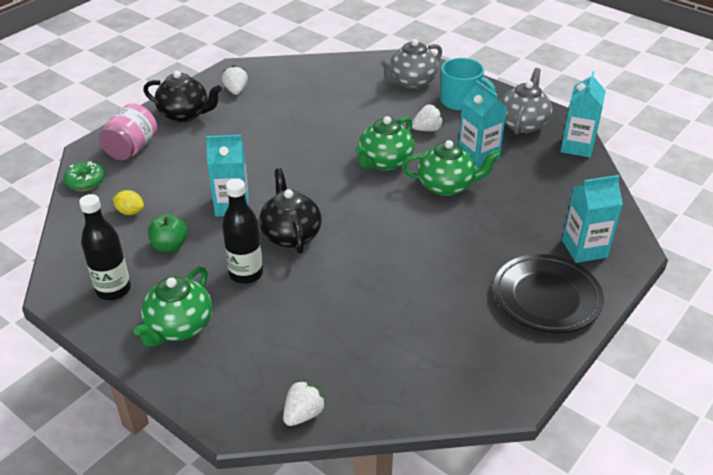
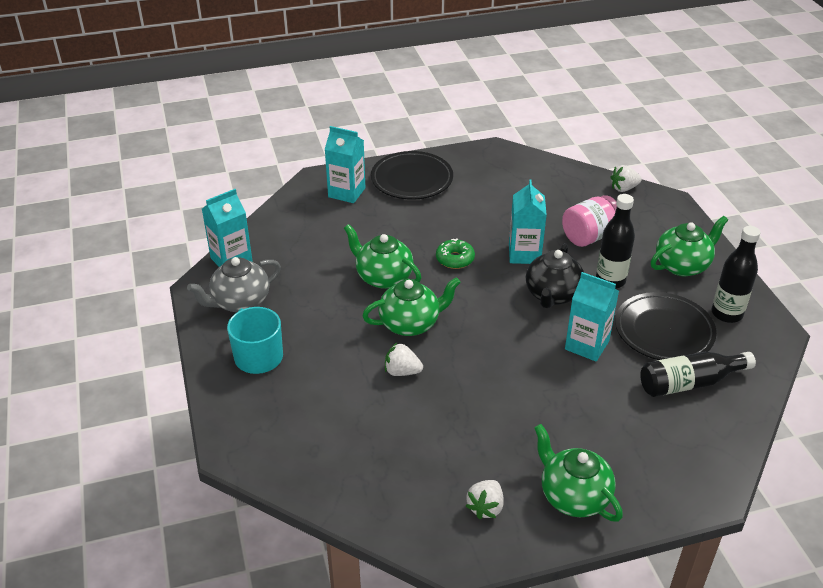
camera: 145 degrees left, 0 degrees up
green donut [64,161,105,191] -> green donut moved to [436,238,475,269]
pink jar [99,103,157,160] -> pink jar moved to [562,195,617,247]
yellow lemon [113,190,144,215] -> black bottle [640,352,756,397]
black teapot [143,71,222,122] -> green teapot [534,424,623,522]
green apple [148,214,188,252] -> black plate [615,292,717,360]
grey teapot [380,39,442,89] -> none
white strawberry [412,104,443,131] -> white strawberry moved to [385,343,423,376]
turquoise carton [458,80,507,168] -> turquoise carton moved to [509,180,547,264]

